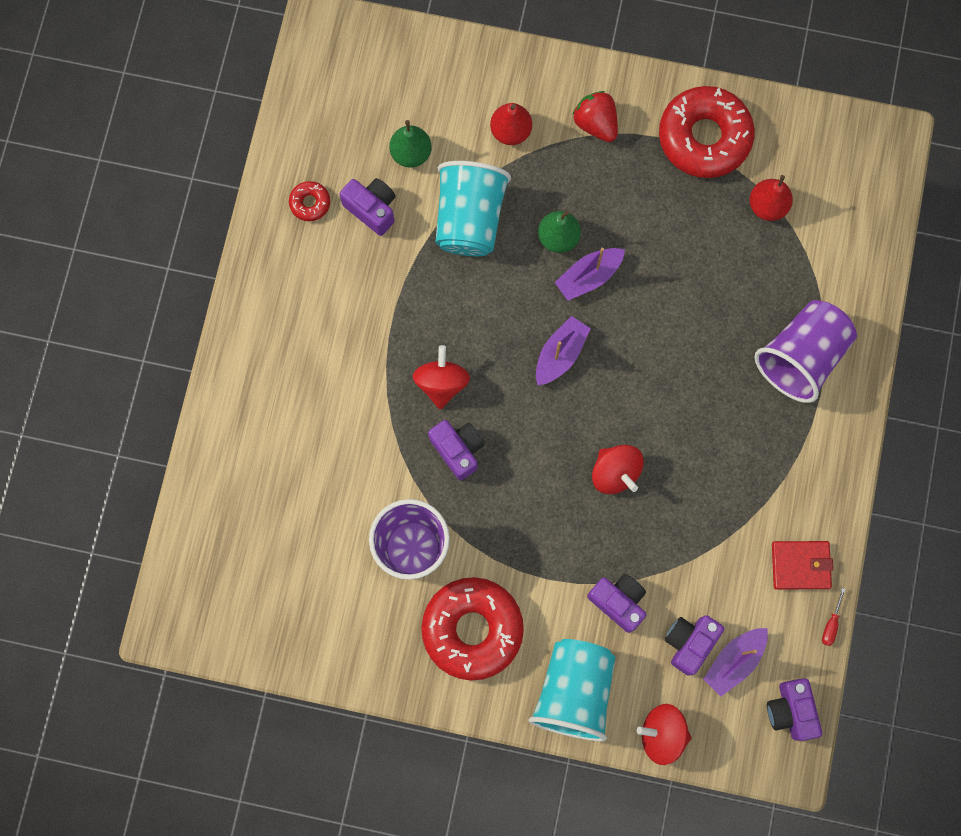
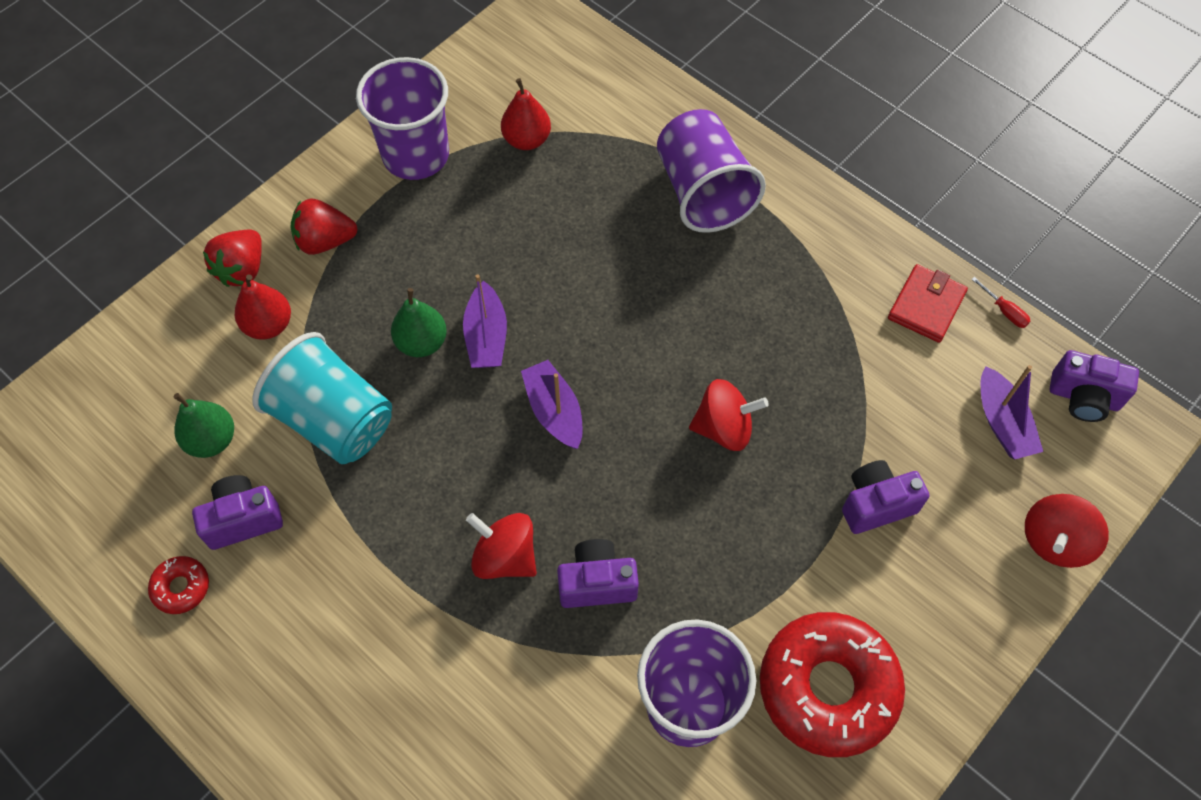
camera: 60 degrees left, 15 degrees down
turquoise cup [529,639,616,741] -> none
red donut [659,86,755,178] -> purple cup [356,57,449,180]
purple camera [665,615,724,676] -> none
none -> red strawberry [203,230,262,287]

